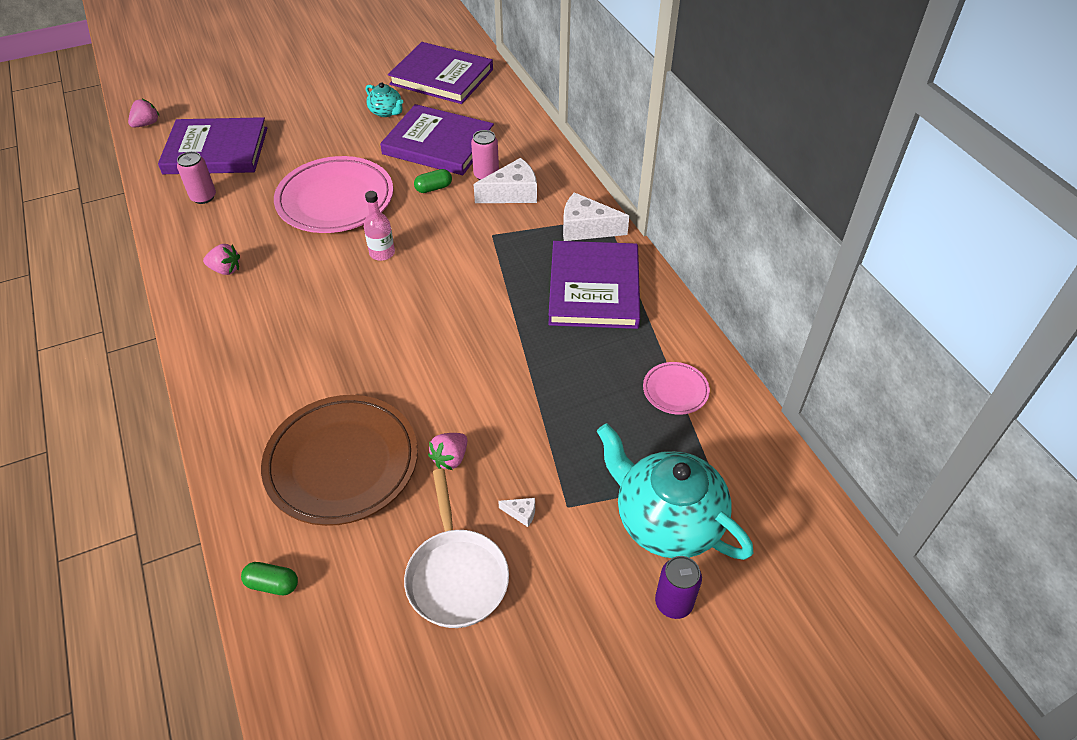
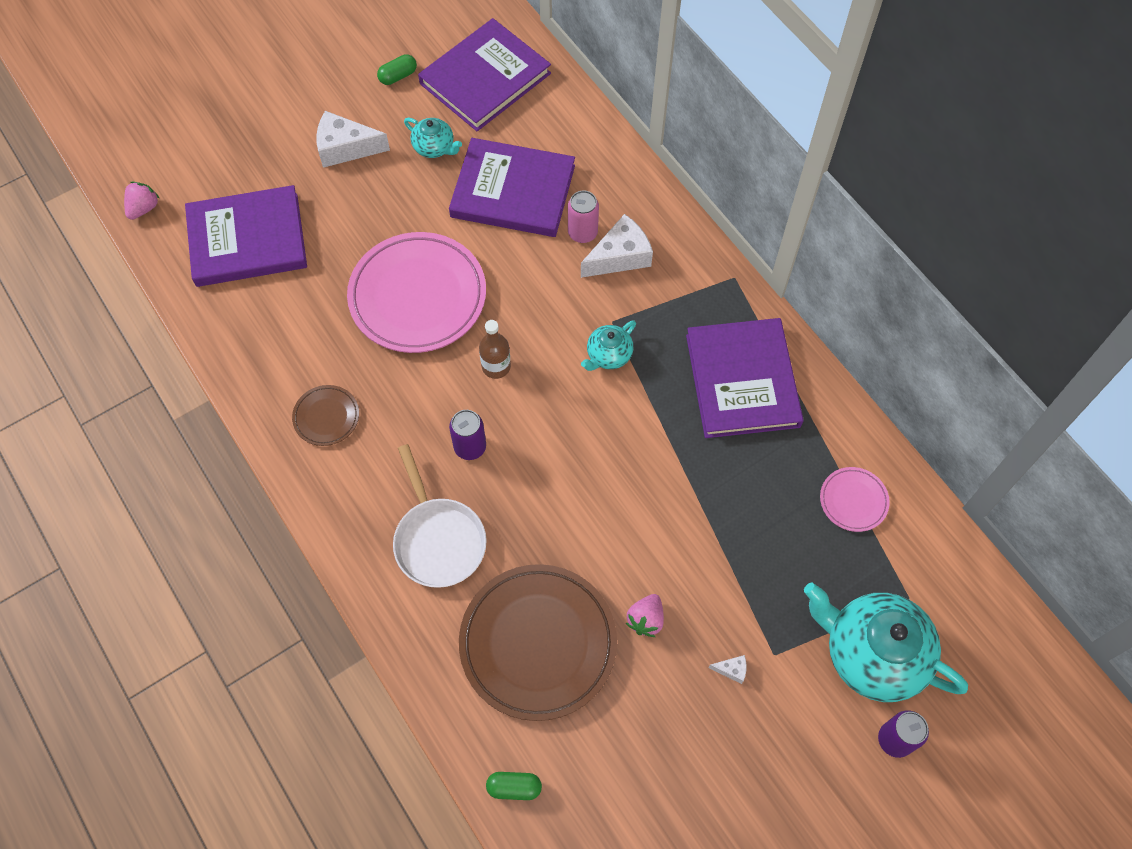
camera: 10 degrees left, 15 degrees up
pink can [177,151,216,204] -> none
pink strawberry [203,244,240,275] -> brown plate [292,385,359,446]
pink bottle [364,191,395,261] -> brown bottle [479,320,511,379]
purple book [388,42,493,104] -> purple book turned 60 degrees counterclockwise [418,18,551,131]
white pan [404,469,509,628] -> white pan moved to [393,444,487,588]
green capsule [414,169,452,193] -> green capsule moved to [377,54,417,85]
white cheese [563,192,629,241] -> white cheese moved to [317,111,390,168]
none -> purple can [449,410,486,460]
none -> turquoise teapot [581,320,636,371]

